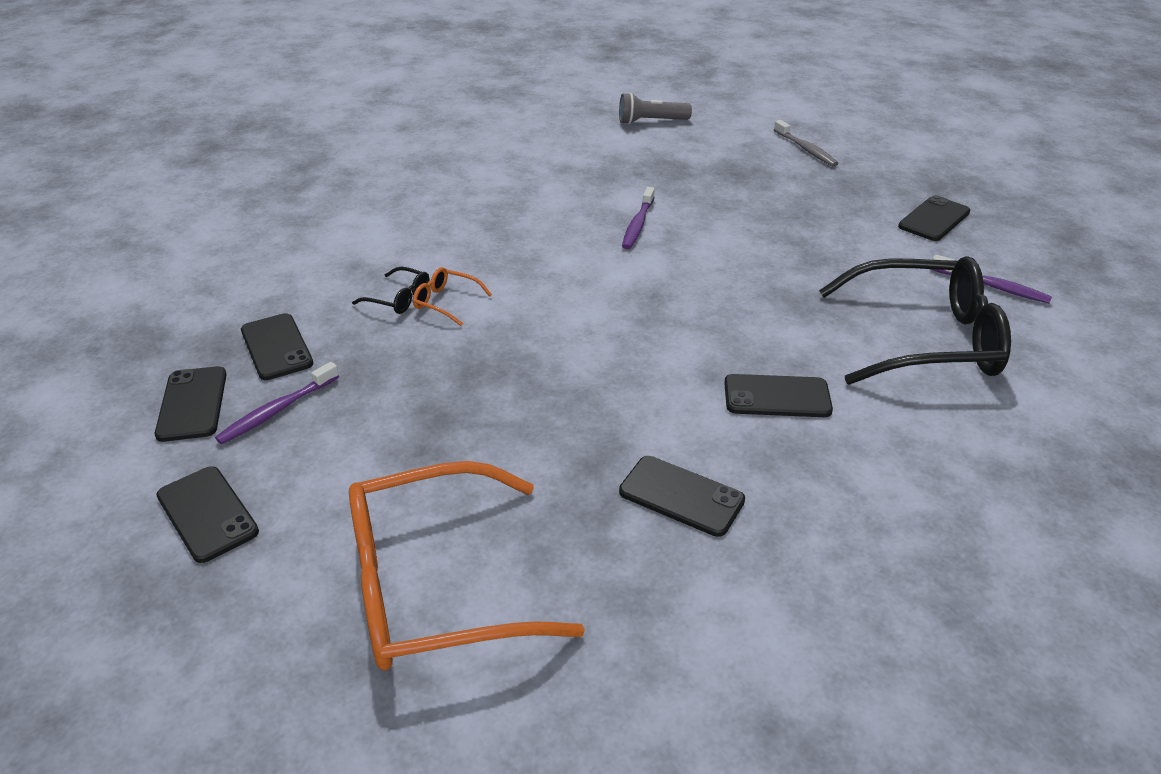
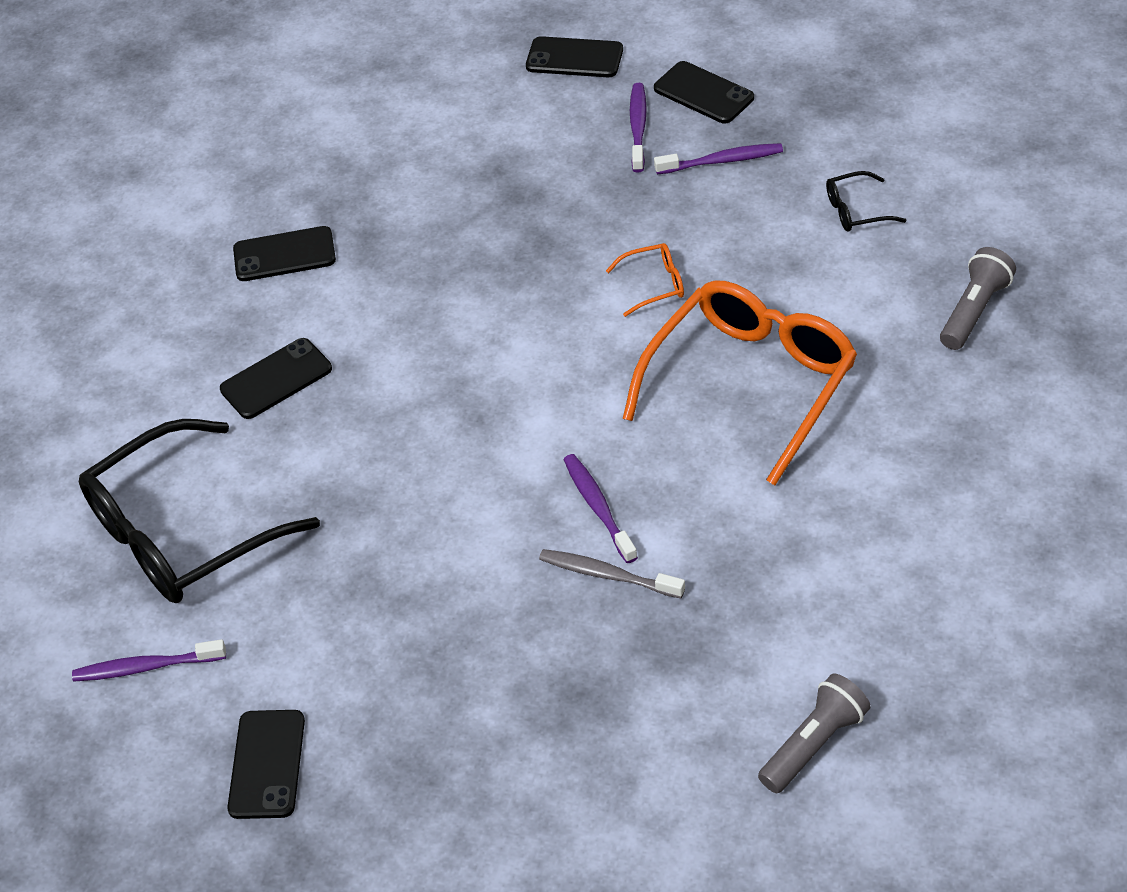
camera: 145 degrees right, 10 degrees up
black phone [241,313,313,380] -> purple toothbrush [654,143,783,174]
orange glasses [349,461,585,670] -> orange glasses moved to [623,280,857,485]
black glasses [352,267,430,314] -> black glasses moved to [826,171,906,231]
grey toothbrush [774,120,838,167] -> grey toothbrush moved to [539,549,685,598]
none -> grey flashlight [940,247,1016,350]

